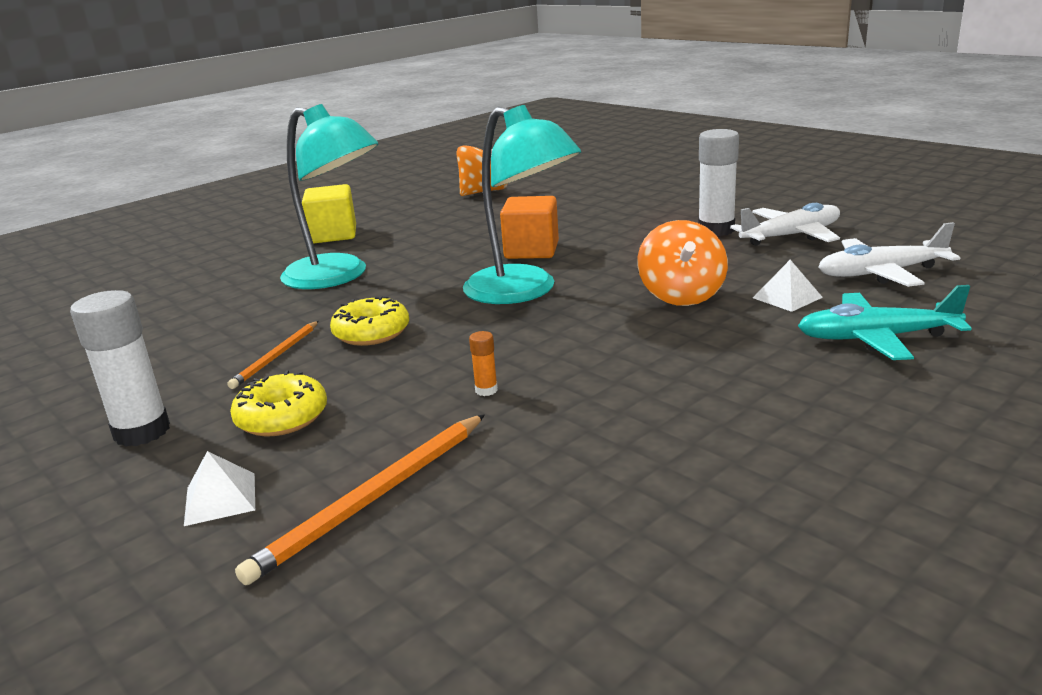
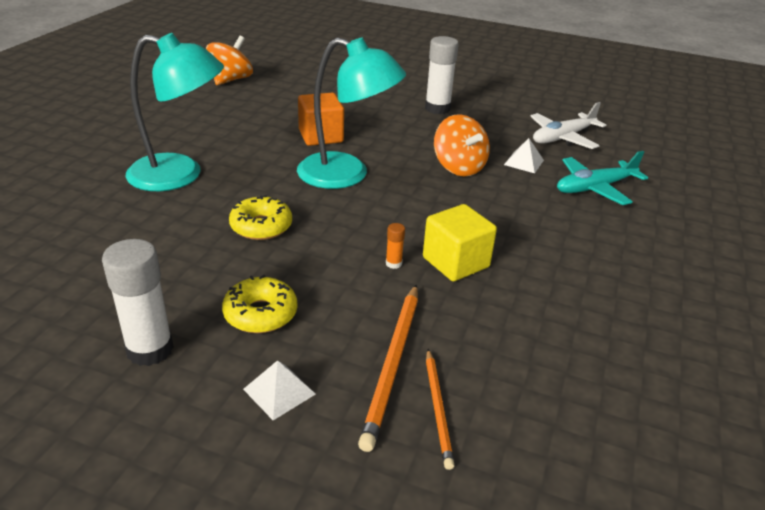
camera: 30 degrees left, 10 degrees up
orange pencil [227,321,319,389] -> orange pencil moved to [426,349,455,470]
yellow cube [302,184,356,244] -> yellow cube moved to [423,204,497,281]
white plane [730,203,840,246] -> none

